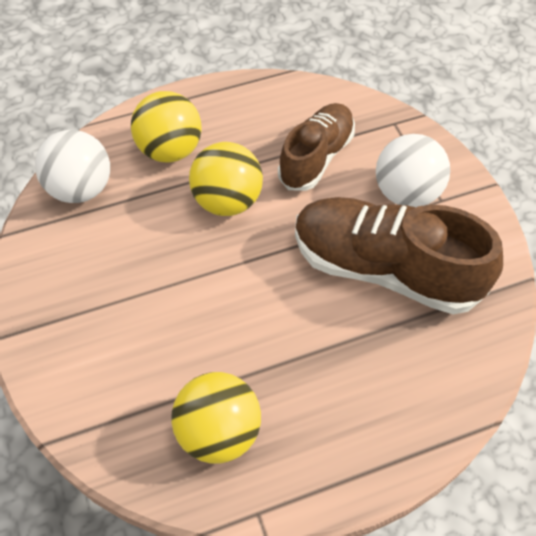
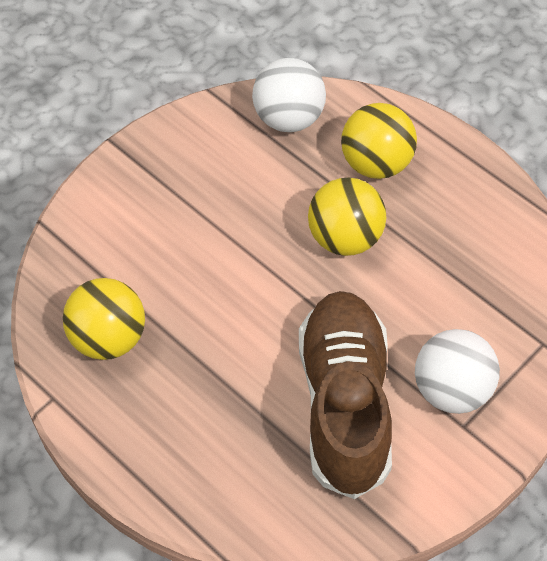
camera: 65 degrees right, 0 degrees up
brown shoe [278,103,355,191] -> none

